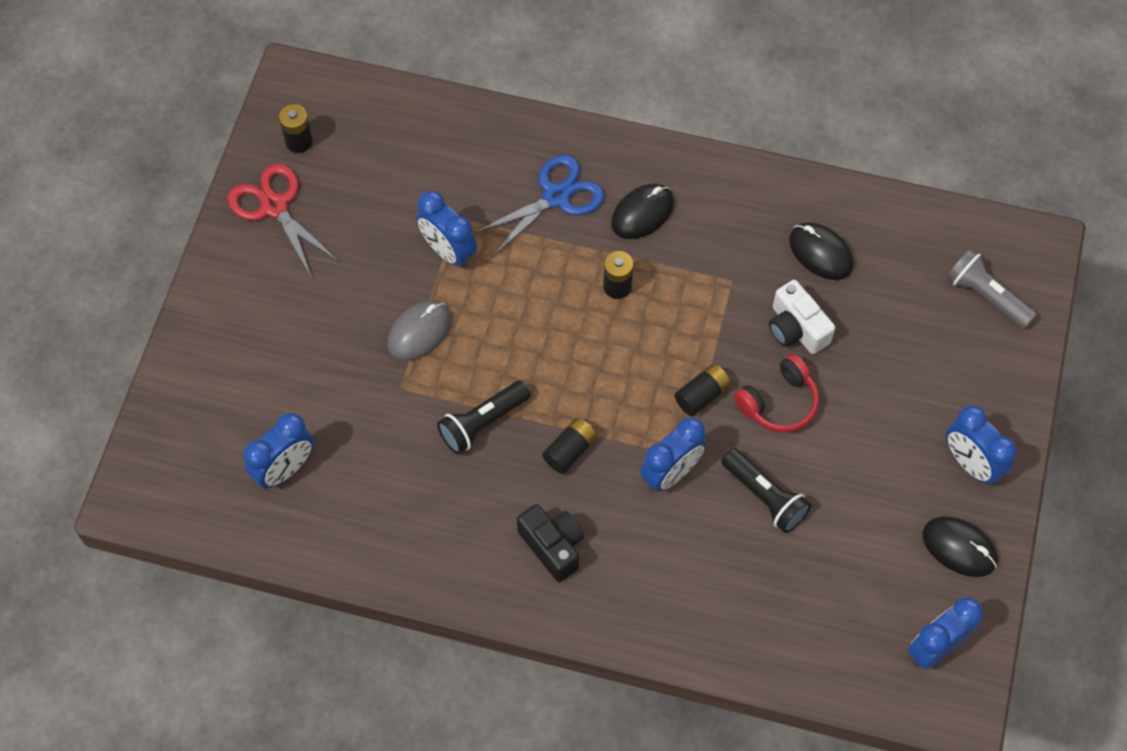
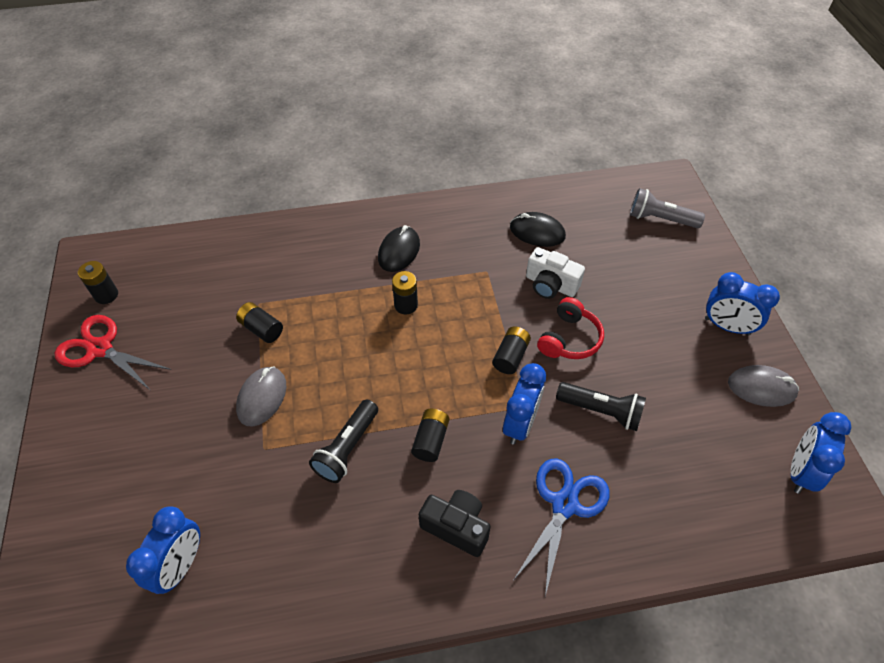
camera: 25 degrees left, 10 degrees down
blue clock [416,191,477,269] -> black battery [236,302,283,343]
blue scissors [473,155,605,256] -> blue scissors moved to [514,459,610,596]
black mouse [923,516,998,577] -> grey mouse [728,365,799,407]

